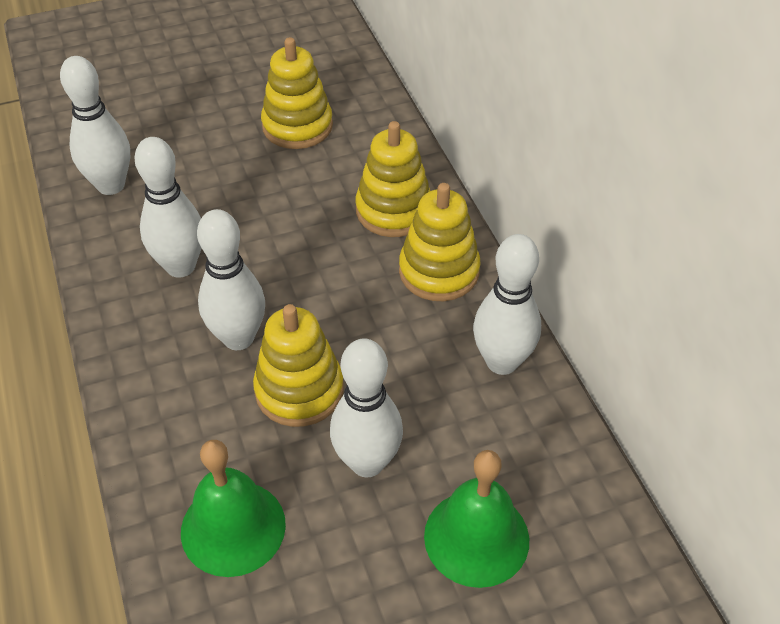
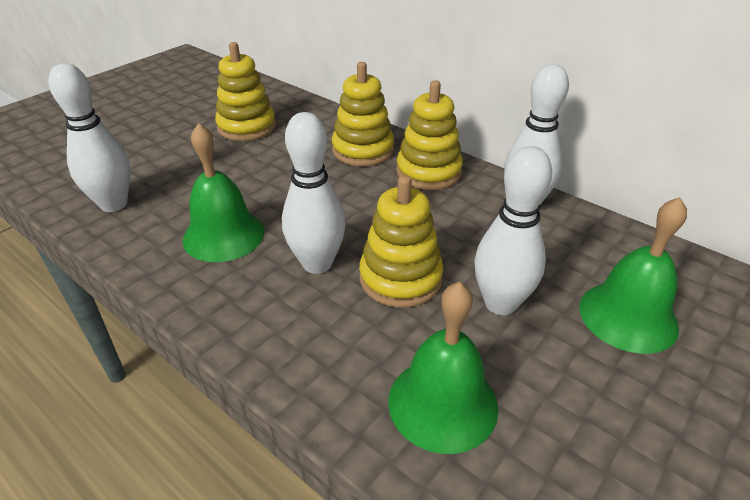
camera: 30 degrees left, 10 degrees down
white bowling pin [134,137,201,277] -> green bell [183,123,264,262]

